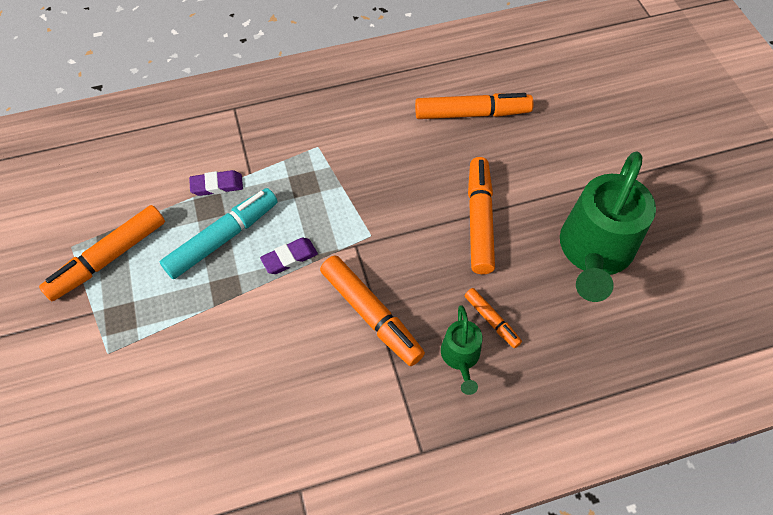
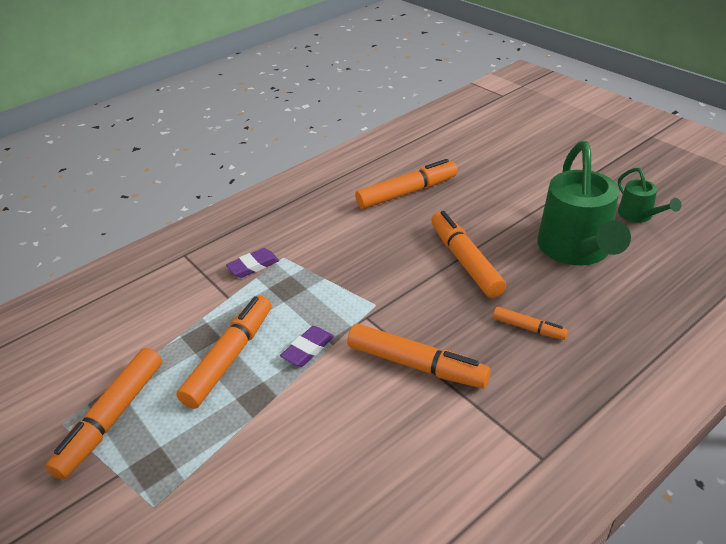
camera: 20 degrees left, 20 degrees down
turquoise marker [160,188,277,279] -> orange marker [176,295,271,409]
purple eraser [189,170,243,196] -> purple eraser moved to [226,248,279,278]
green watering can [441,306,483,395] -> green watering can moved to [618,168,681,223]

